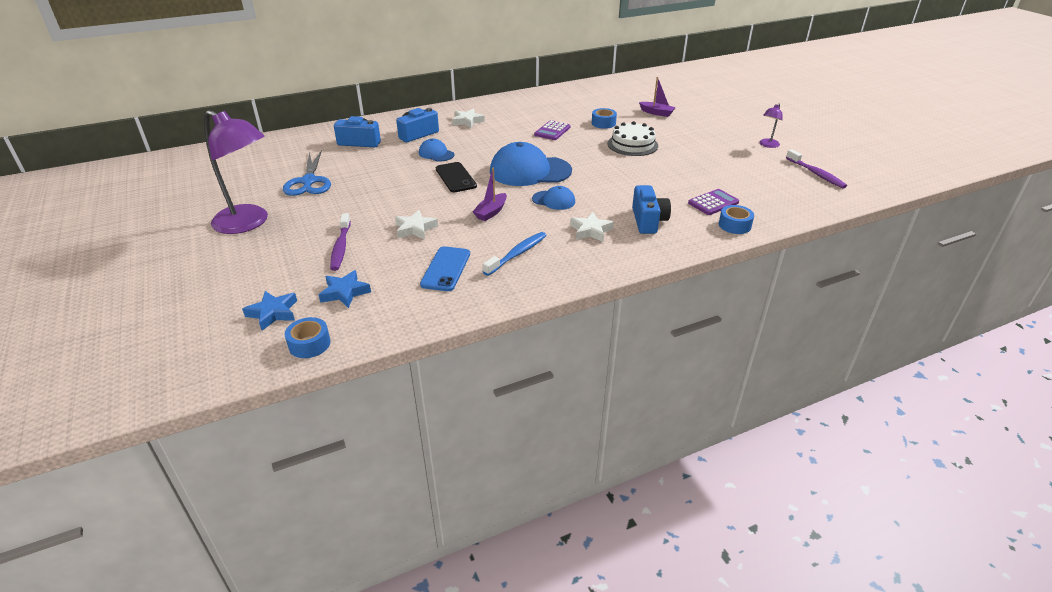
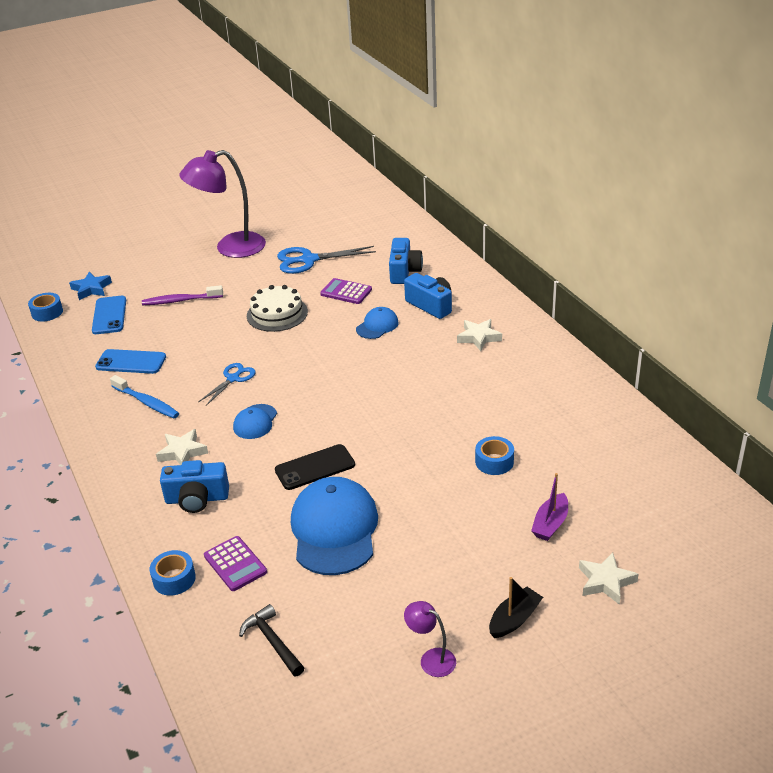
camera: 90 degrees right, 0 degrees up
purple lamp [204,110,268,234] -> purple lamp turned 45 degrees clockwise [179,150,266,258]
blue star [319,270,371,308] -> blue phone [92,296,126,334]
white star [395,210,438,240] -> white star moved to [579,552,639,605]
black phone [436,162,477,192] -> black phone moved to [275,444,355,490]
purple boat [472,168,507,221] -> blue scissors [198,363,256,406]
blue cap [490,142,572,186] -> blue cap moved to [291,477,378,575]
purple calculator [534,120,571,140] -> purple calculator moved to [320,278,372,304]
white cake [607,121,658,156] -> white cake moved to [247,285,308,332]
purple toothbrush [786,149,847,189] -> none
none -> black hammer [239,604,304,676]
none -> black boat [489,577,543,638]

